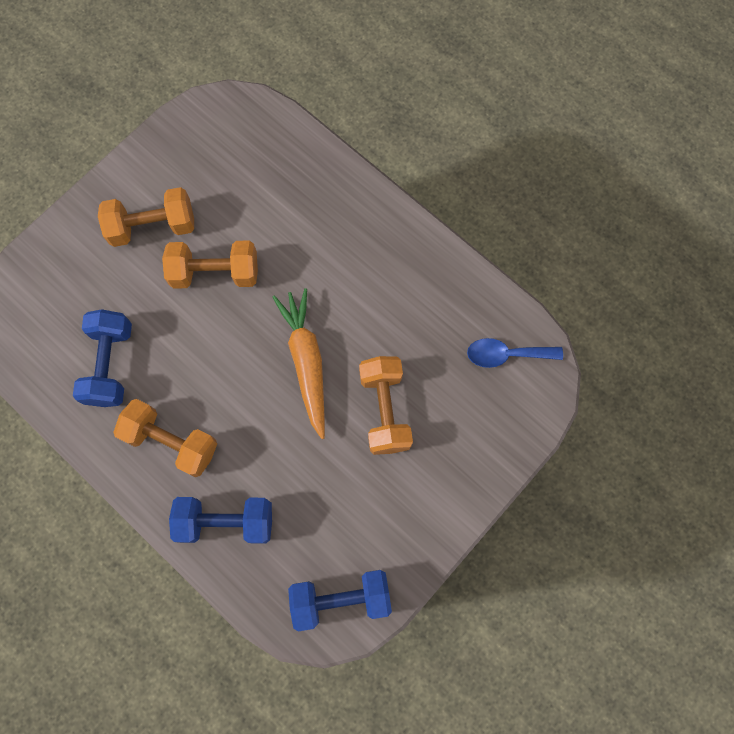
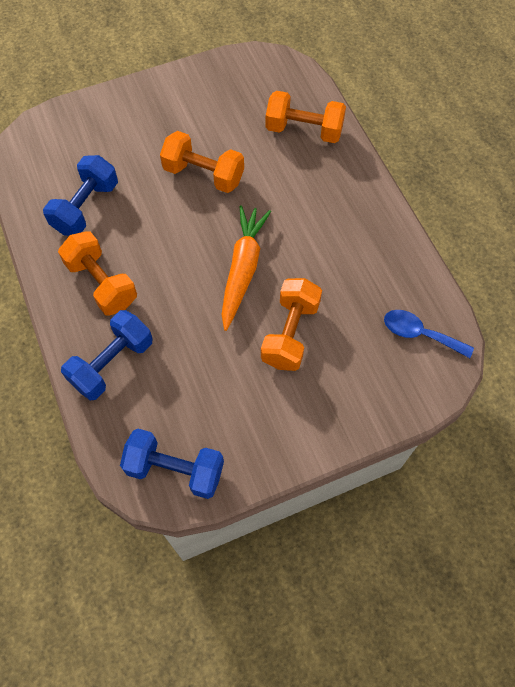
camera: 25 degrees right, 10 degrees down
orange dumbbell [98,187,194,247] -> orange dumbbell moved to [265,91,346,143]
blue dumbbell [169,497,272,544] -> blue dumbbell turned 75 degrees counterclockwise [61,310,153,400]

